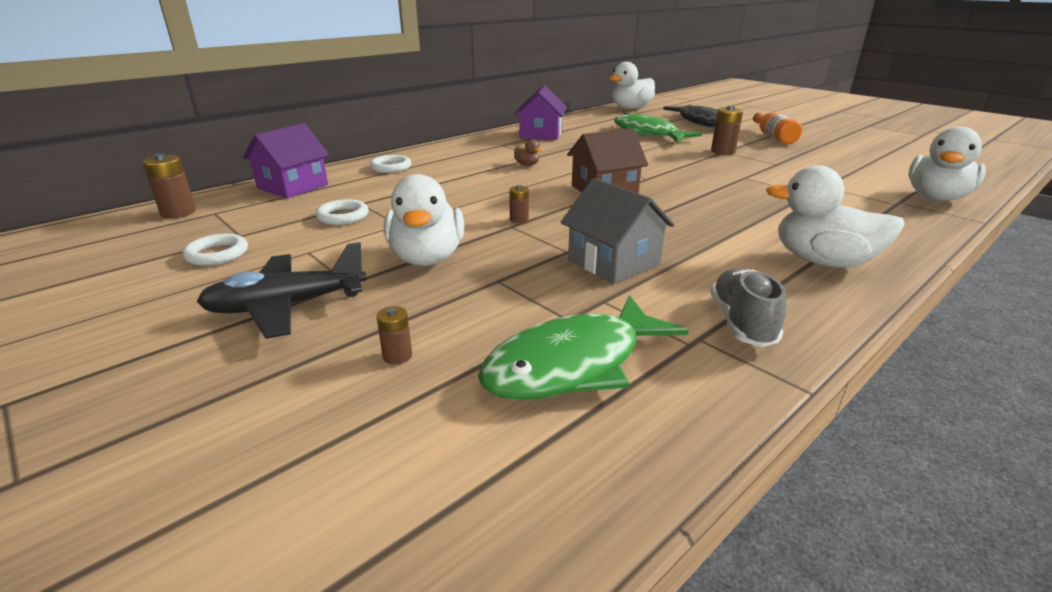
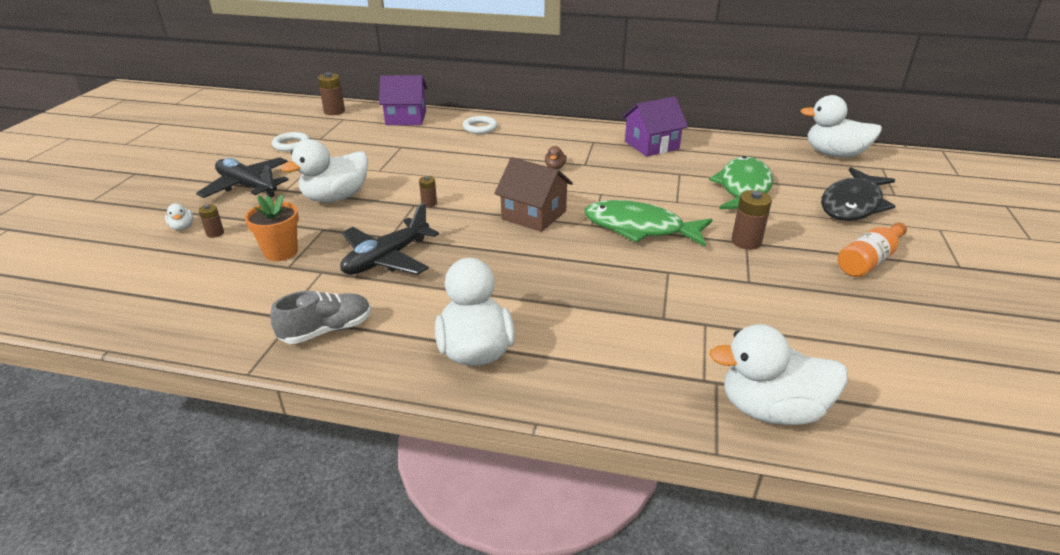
camera: 55 degrees right, 5 degrees up
white ring [316,199,369,225] -> none
green fish [478,295,689,400] -> green fish moved to [585,200,713,247]
grey house [561,178,675,284] -> black plane [340,203,439,275]
none -> white duck [165,203,193,230]
none -> orange flower pot [245,194,299,261]

